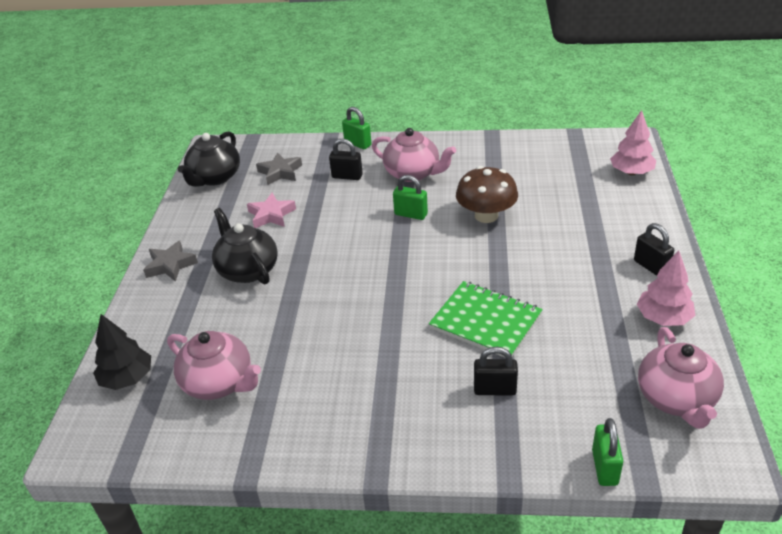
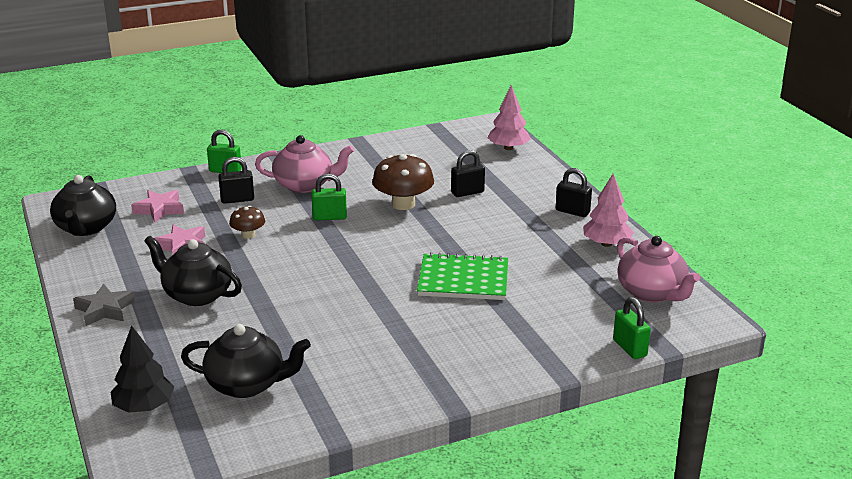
camera: 30 degrees left, 10 degrees down
pink teapot [167,331,261,400] -> black teapot [181,324,311,398]
grey star [256,152,302,185] -> pink star [131,190,184,223]
black padlock [474,347,518,396] -> black padlock moved to [451,150,485,197]
none -> brown mushroom [229,206,265,239]

